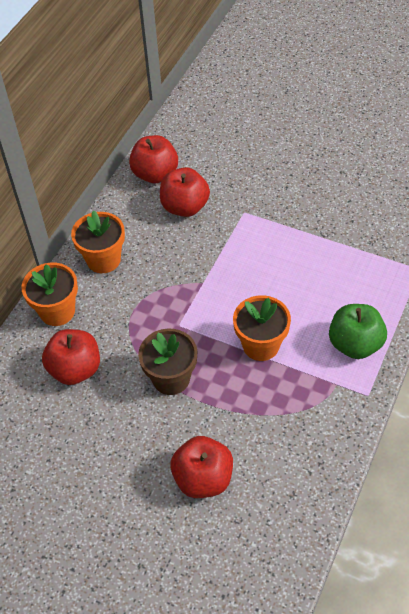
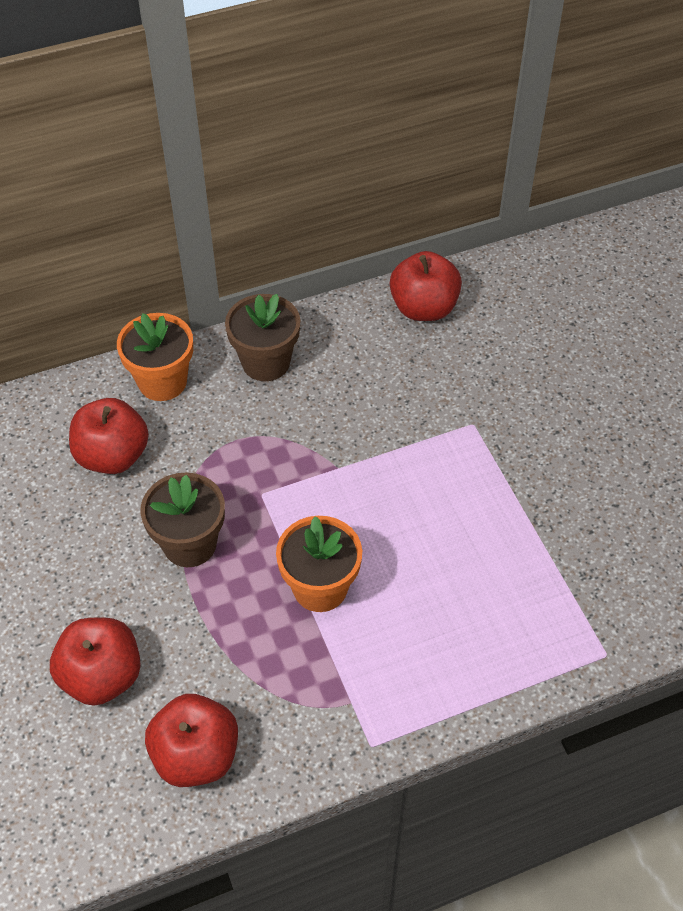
camera: 40 degrees right, 0 degrees up
orange flower pot [71,210,125,273] -> brown flower pot [225,294,301,381]
red apple [160,167,210,217] -> red apple moved to [145,694,238,787]
green apple [329,304,387,359] -> none

